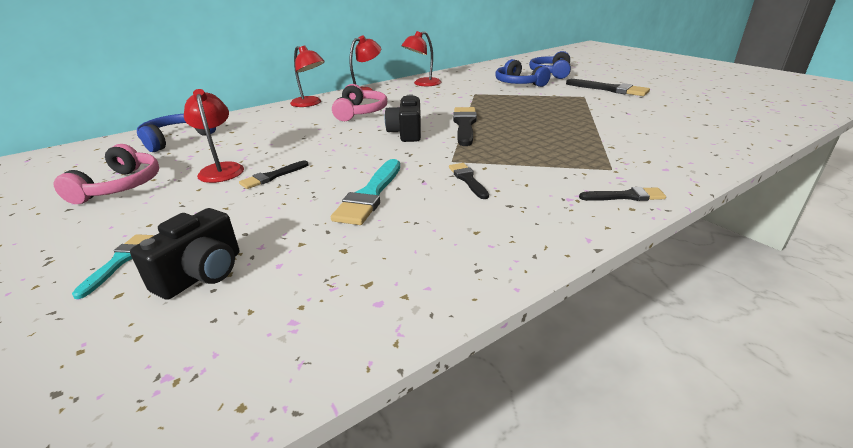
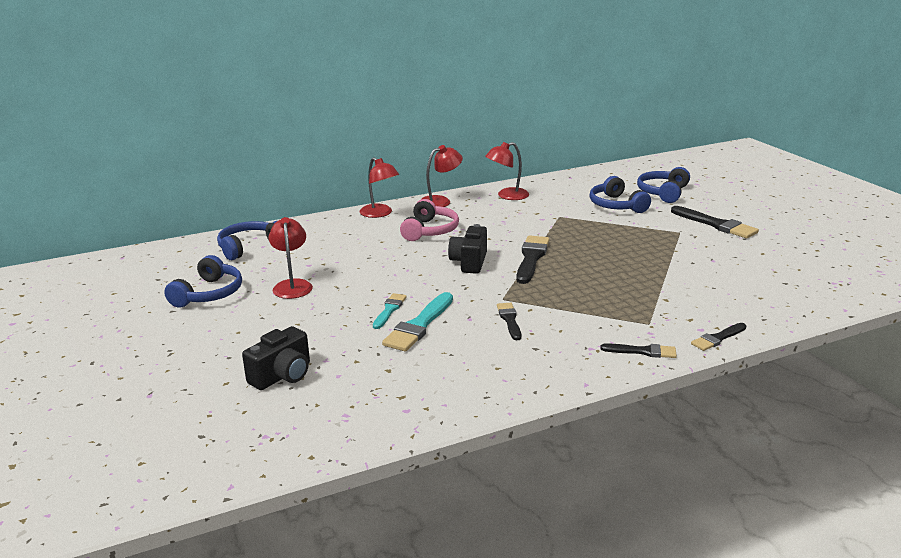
camera: 10 degrees right, 5 degrees down
pink headphones [53,144,159,204] -> blue headphones [164,255,242,307]
turquoise brush [72,234,154,299] -> turquoise brush moved to [373,293,407,329]
black brush [239,160,309,189] -> black brush moved to [691,323,746,351]

